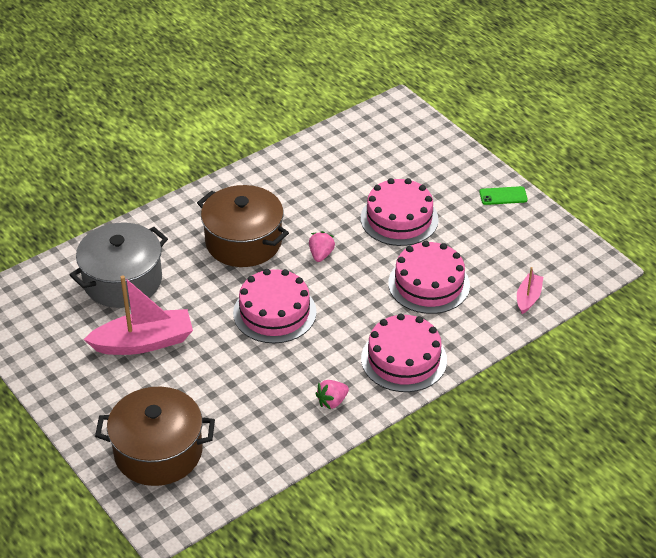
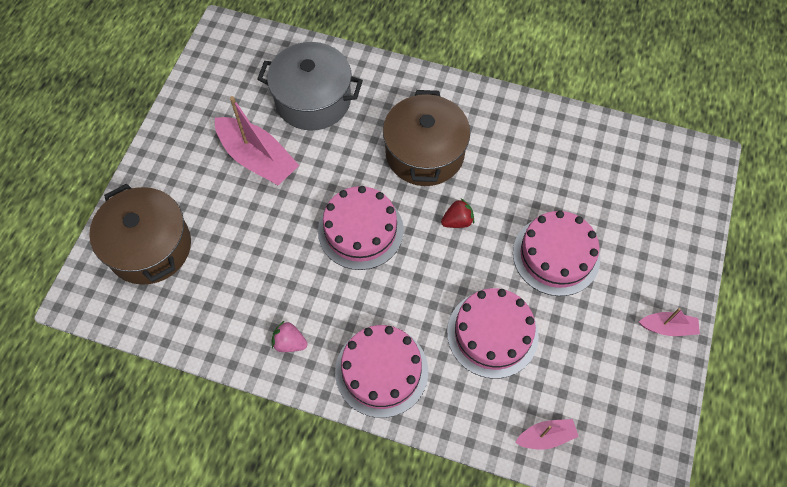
camera: 55 degrees right, 20 degrees up
pink strawberry [309,231,335,262] -> red strawberry [441,198,474,228]
green phone [479,186,528,205] -> pink boat [639,308,700,336]

